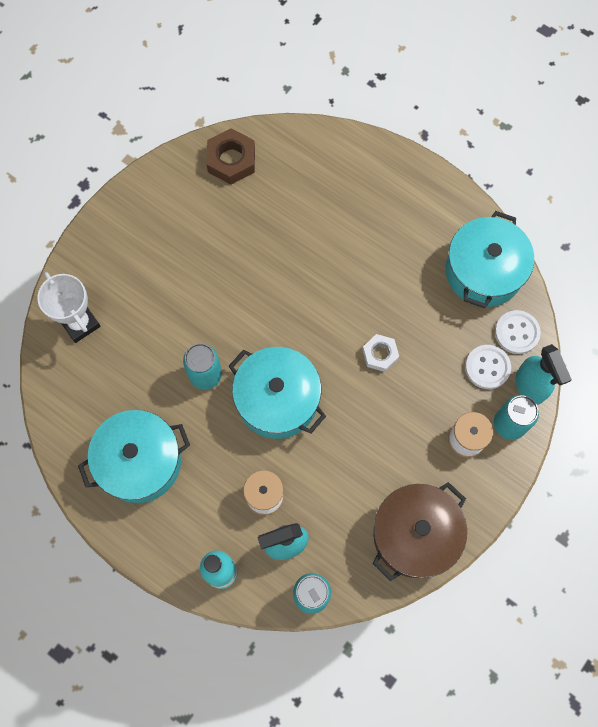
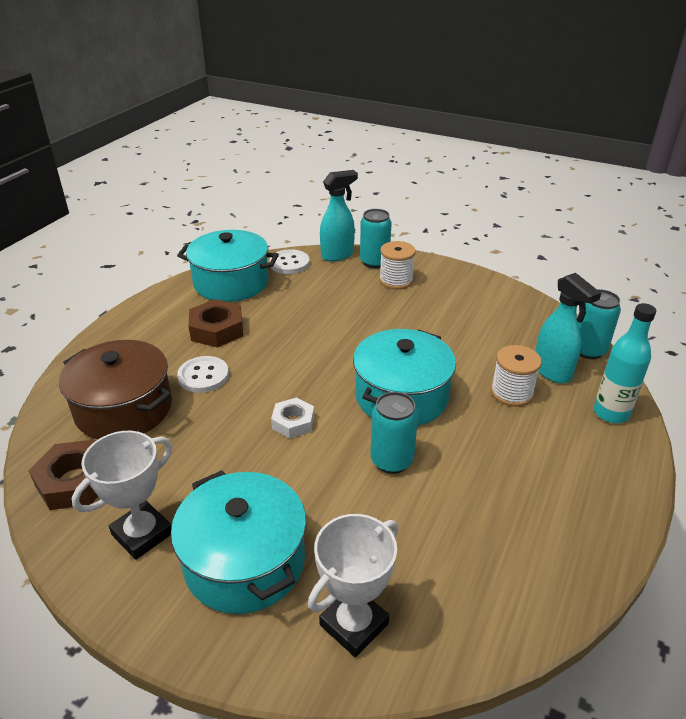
camera: 100 degrees left, 35 degrees down
turquoise pot [78,410,190,503] -> turquoise pot moved to [171,470,307,614]
white nut [362,334,399,372] -> white nut moved to [271,397,314,439]
brown pot [373,482,467,581] -> brown pot moved to [59,340,172,439]
white button [465,345,511,389] -> white button moved to [177,356,229,393]
none -> white trophy [72,431,172,560]
none -> brown nut [189,299,243,348]

